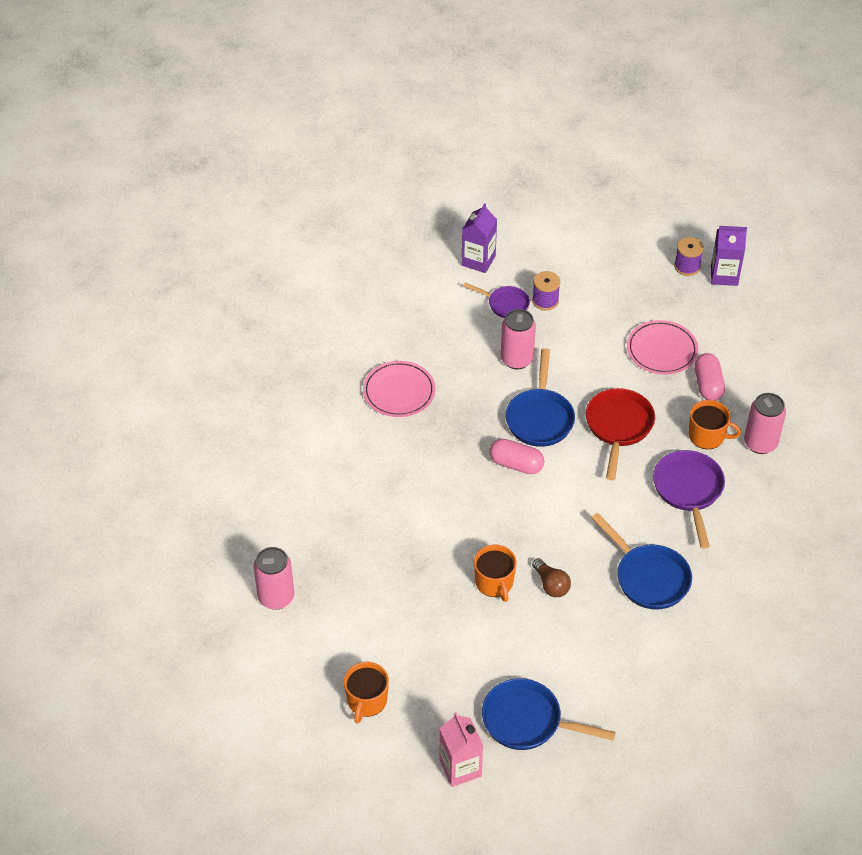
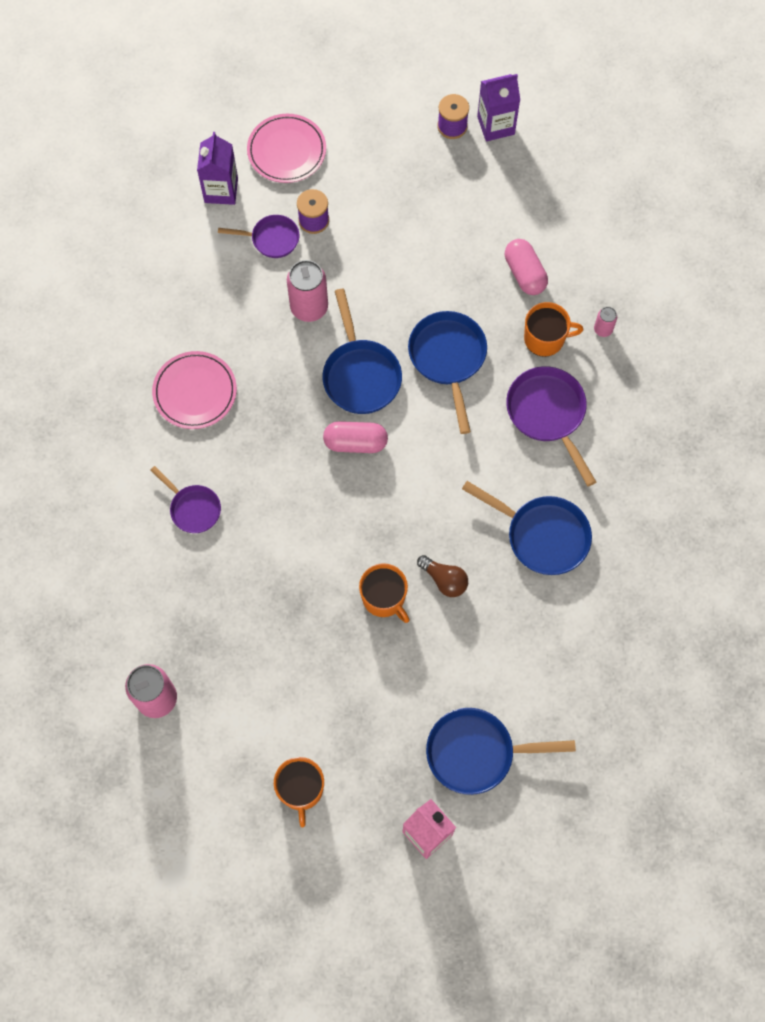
camera: 20 degrees left, 20 degrees up
red pan [586,388,655,480] -> blue pan [408,311,487,434]
pink plate [627,320,698,375] -> pink plate moved to [247,114,326,183]
pink can [744,393,786,454] -> pink can [594,307,617,337], size x0.50
none -> purple pan [150,466,221,533]

